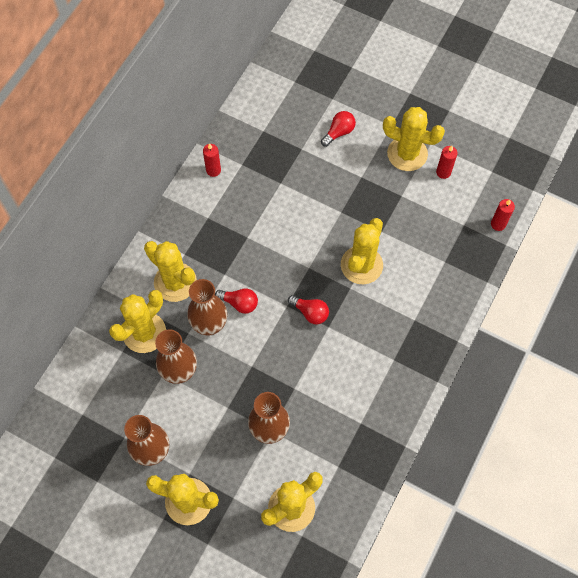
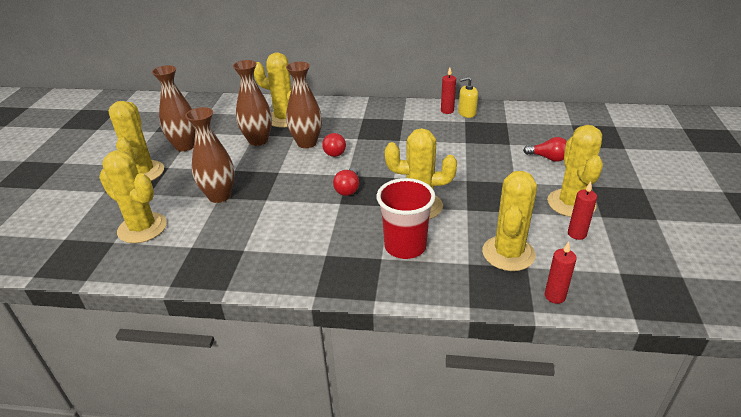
camera: 70 degrees right, 30 degrees down
yellow cactus [144,241,197,302] -> yellow cactus moved to [482,171,537,271]
none -> red cup [376,178,435,259]
none -> yellow soap dispenser [458,77,478,118]

